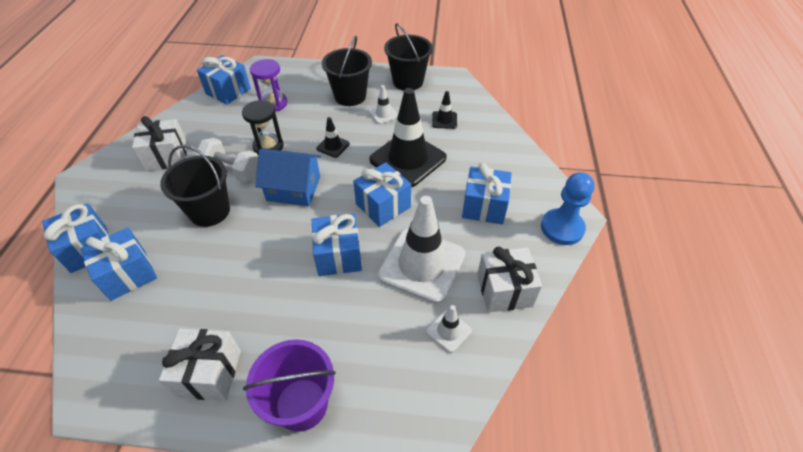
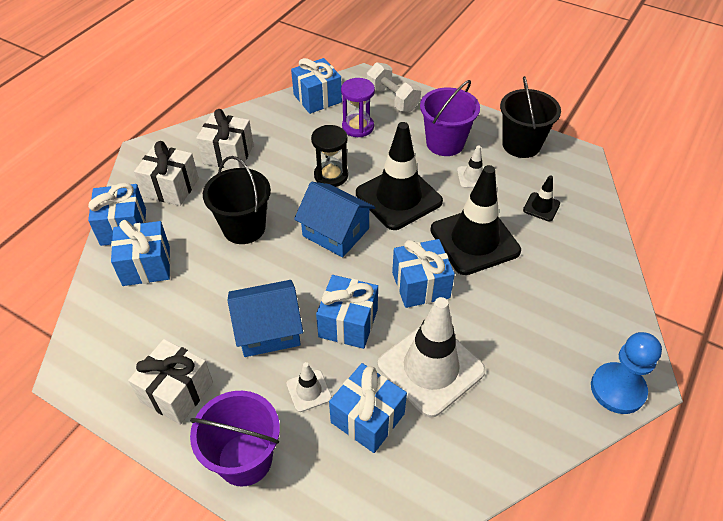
camera: 25 degrees right, 0 degrees up
white dumbbell [195,138,258,182] -> white dumbbell moved to [366,62,421,112]
black traffic cone [316,117,350,158] -> black traffic cone [356,122,443,230], size x2.24
black bucket [322,36,372,106] -> purple bucket [420,80,480,156]
white traffic cone [426,305,472,353] -> white traffic cone moved to [286,362,332,412]
blue gift [462,163,512,224] -> blue gift moved to [329,363,407,453]
white gift [477,247,542,312] -> white gift moved to [134,141,199,206]
none -> blue house [227,280,303,357]

